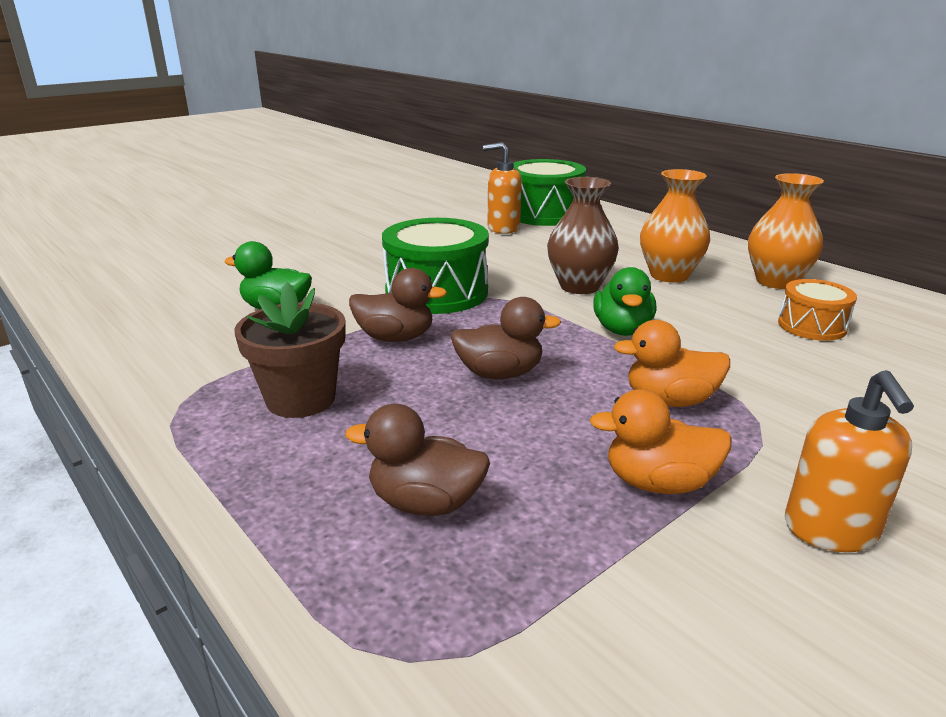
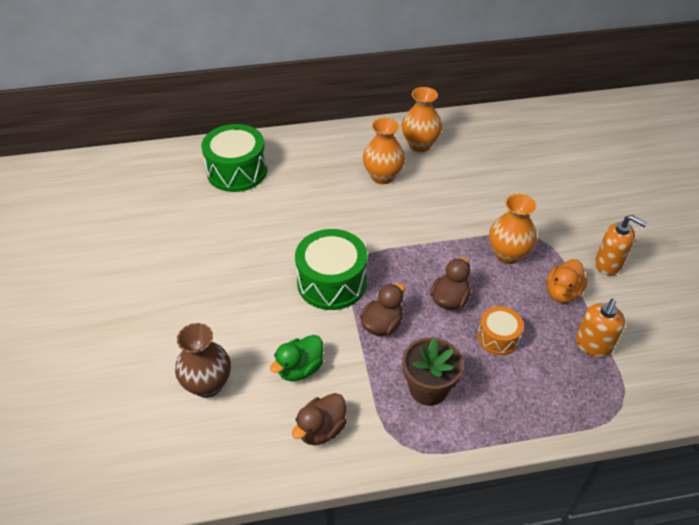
camera: 60 degrees left, 20 degrees up
brown duck [345,404,490,516] -> brown duck moved to [292,393,347,445]
orange soap dispenser [483,142,522,234] -> orange soap dispenser moved to [575,299,625,357]
brown vase [547,177,619,294] -> brown vase moved to [175,323,231,398]
green duck [593,267,656,336] -> none
orange duck [614,320,730,407] -> orange vase [489,194,537,264]
orange drum [778,279,857,341] -> orange drum moved to [477,306,524,355]

